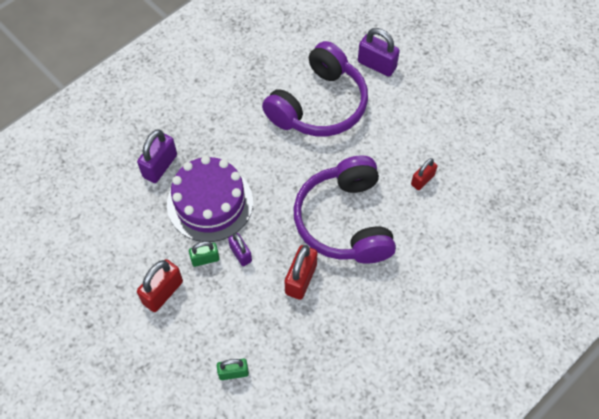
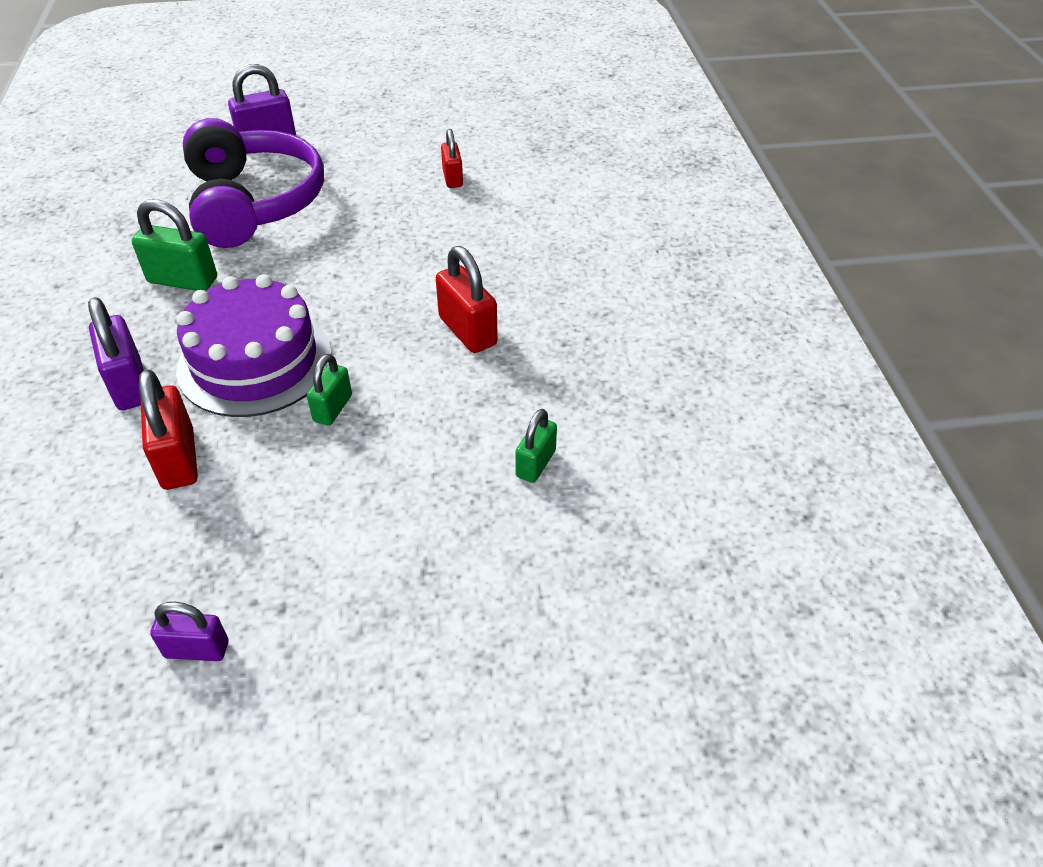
camera: 55 degrees left, 15 degrees down
red padlock [137,259,183,312] -> red padlock moved to [139,369,198,490]
purple padlock [228,233,252,266] -> purple padlock moved to [150,602,229,661]
purple headphones [294,155,396,264] -> none
none -> green padlock [132,199,217,291]

